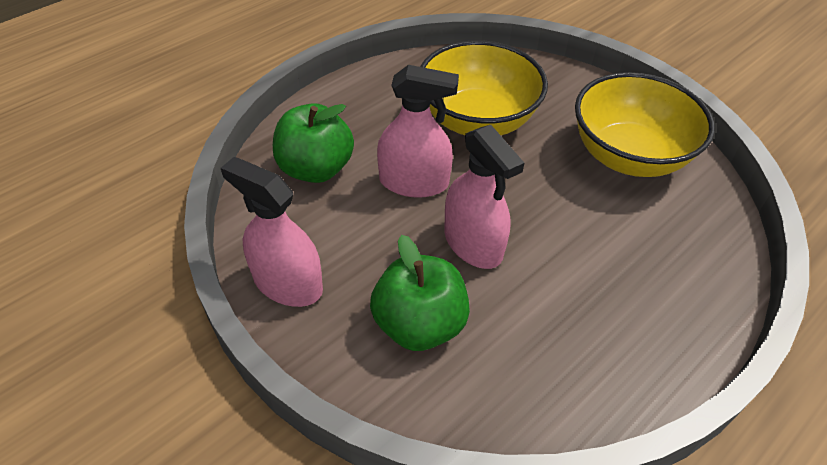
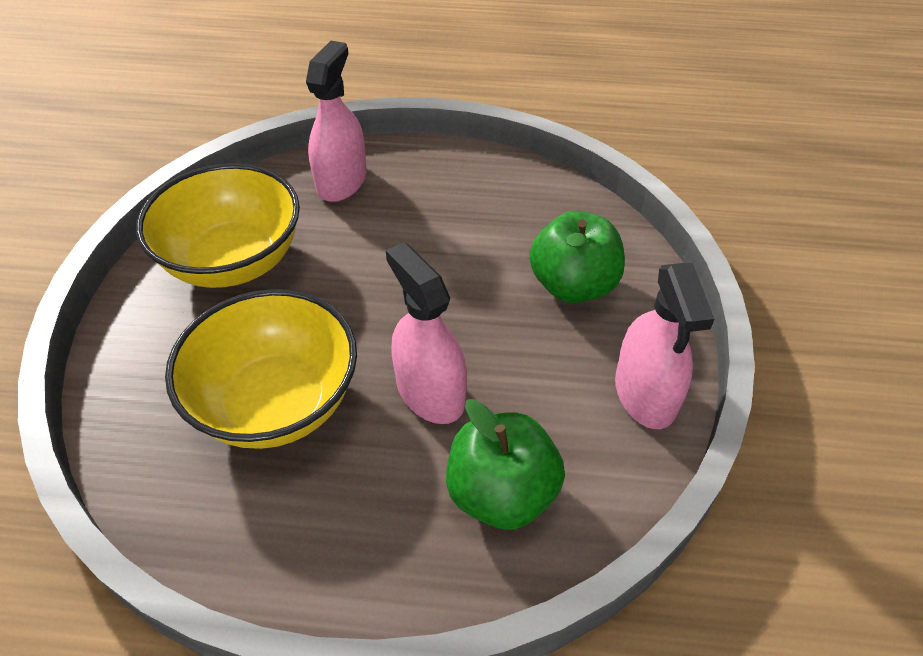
camera: 130 degrees left, 0 degrees up
pink spray bottle [444,125,524,269] -> pink spray bottle moved to [306,41,367,202]

